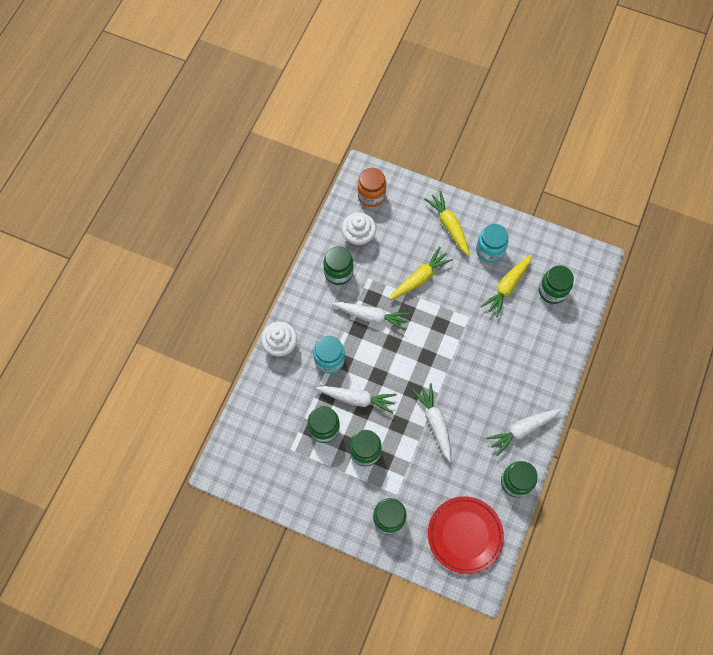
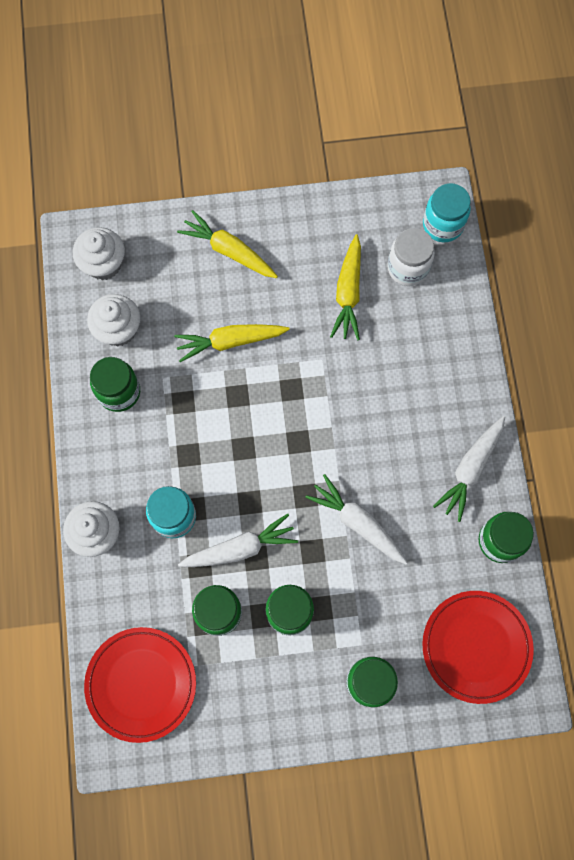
camera: 30 degrees left, 5 degrees up
white carrot [332,302,410,331] -> none
orange jar [357,168,387,207] -> white cupcake [73,227,125,280]
yellow carrot [389,247,453,300] -> yellow carrot turned 120 degrees counterclockwise [174,324,290,362]
turquoise jar [476,224,508,263] -> turquoise jar moved to [423,183,471,242]
green jar [539,265,574,304] -> white jar [387,228,435,286]
none -> red plate [84,627,196,743]

